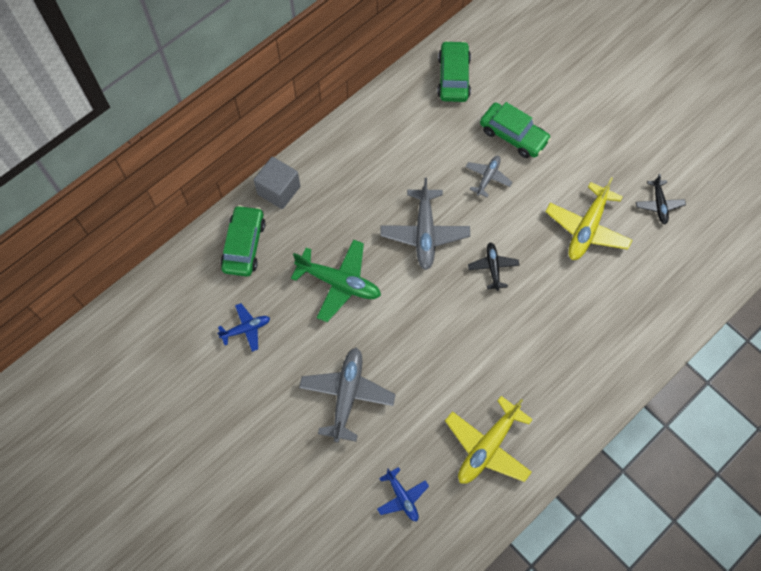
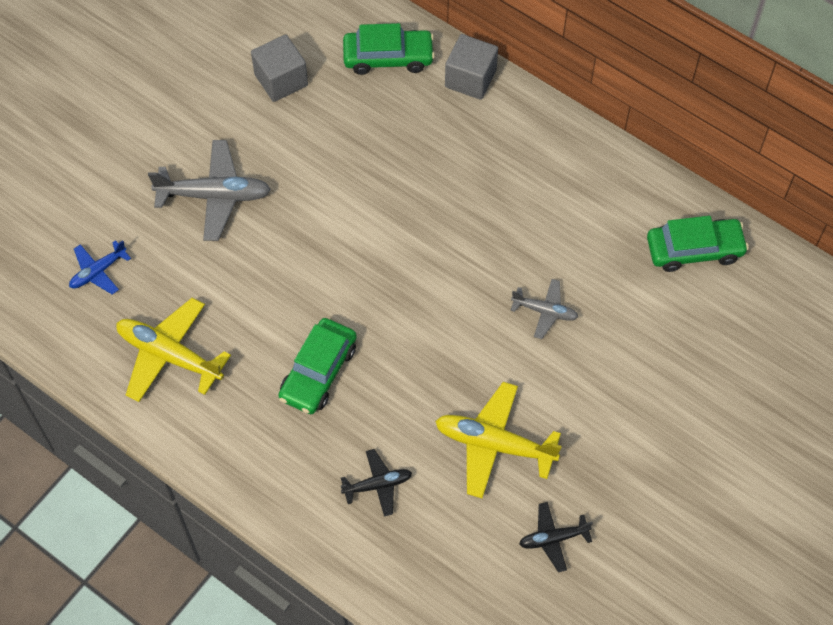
camera: 80 degrees right, 5 degrees down
blue plane [217,303,270,352] -> grey cube [251,34,308,102]
green plane [291,239,381,322] -> none
grey plane [381,178,470,270] -> none
black plane [468,242,519,291] -> black plane moved to [340,449,412,517]
green car [480,102,551,158] -> green car moved to [278,318,357,414]

